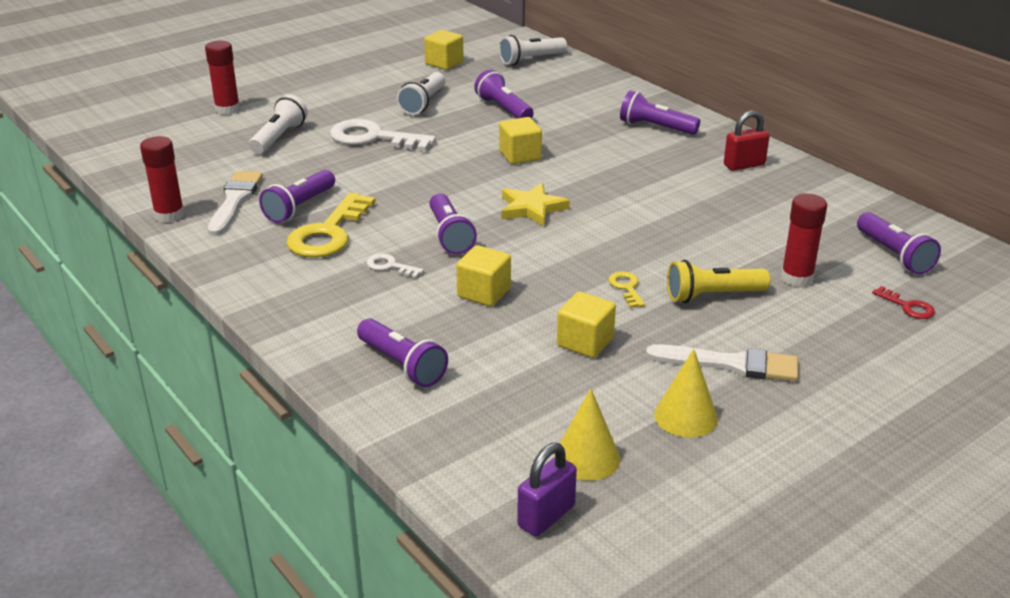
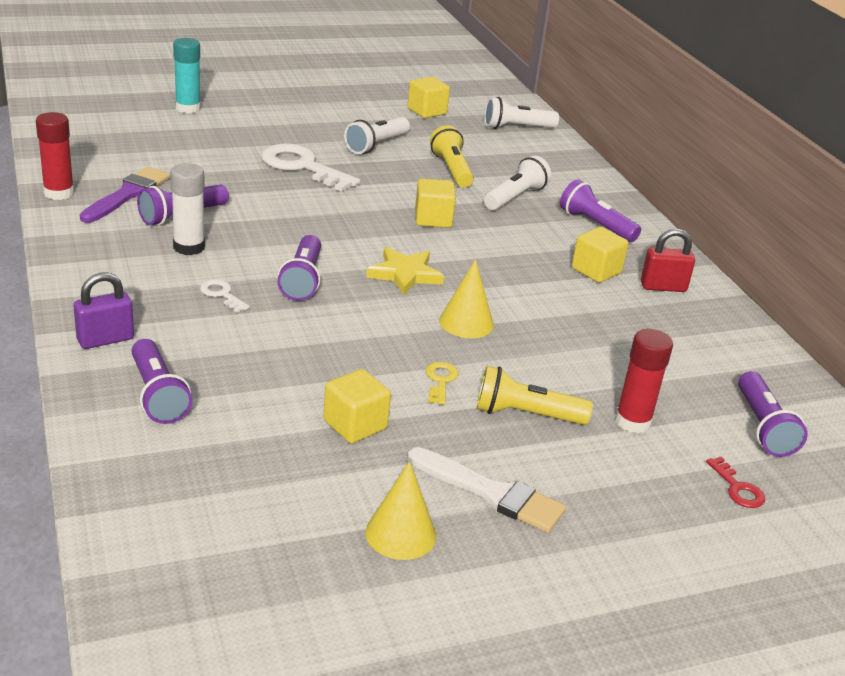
camera: 15 degrees right, 0 degrees up
red glue stick [205,40,240,115] -> turquoise glue stick [173,38,201,113]
white brush [208,171,263,236] -> purple brush [80,167,170,223]
white flashlight [249,95,308,154] -> white flashlight moved to [484,155,551,210]
yellow key [286,193,375,258] -> white glue stick [170,163,205,255]
yellow cube [456,245,511,306] -> yellow cube moved to [572,227,628,283]
purple flashlight [474,70,534,119] -> yellow flashlight [430,125,474,188]
purple padlock [517,443,577,536] -> purple padlock moved to [74,273,134,349]
yellow cone [554,388,620,481] -> yellow cone moved to [439,259,494,338]

